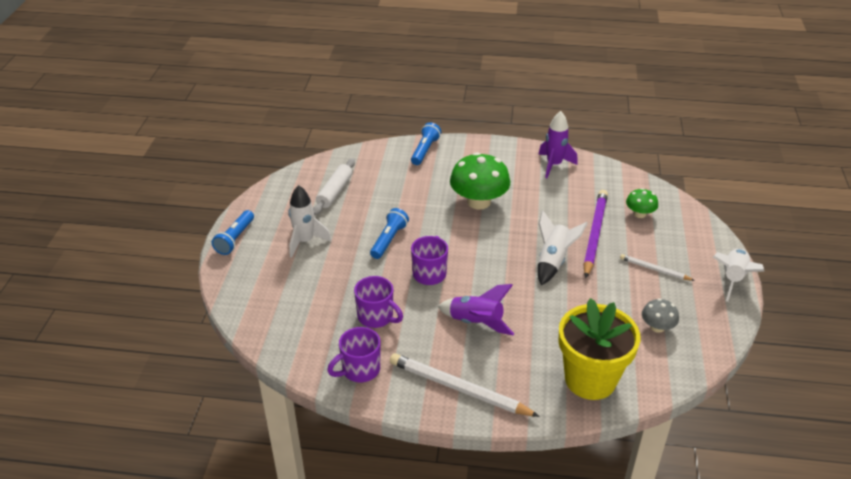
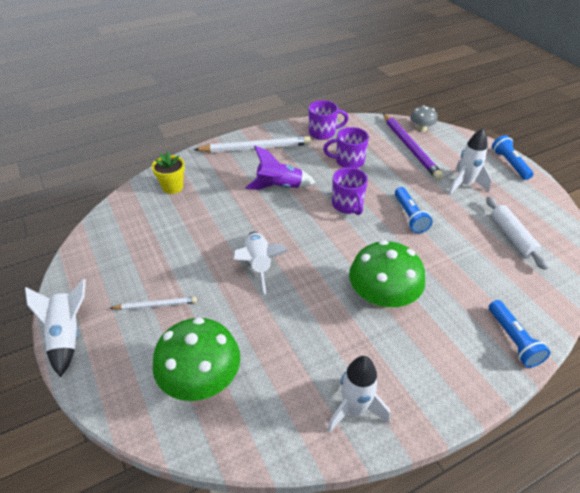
camera: 145 degrees right, 5 degrees up
purple mug [327,327,381,382] -> purple mug turned 60 degrees clockwise [309,100,349,140]
purple rocket [538,111,578,178] -> white rocket [327,356,390,433]
yellow flower pot [558,298,640,400] -> yellow flower pot [152,151,185,194], size x0.51
purple pencil [583,190,608,278] -> purple pencil moved to [383,113,443,180]
green mushroom [626,188,658,218] -> green mushroom [152,317,240,401], size x1.93
grey mushroom [642,298,679,333] -> grey mushroom moved to [410,106,438,132]

